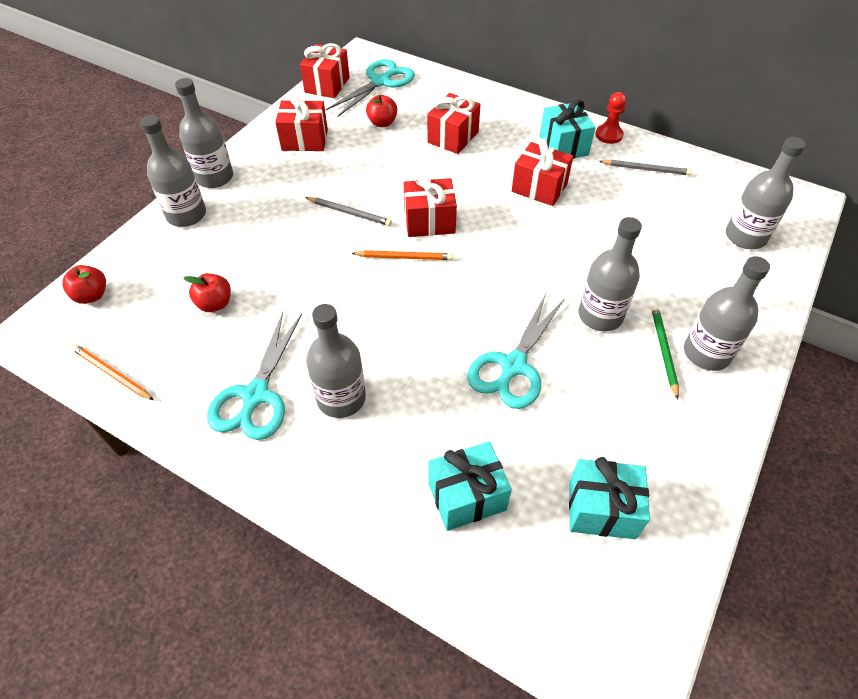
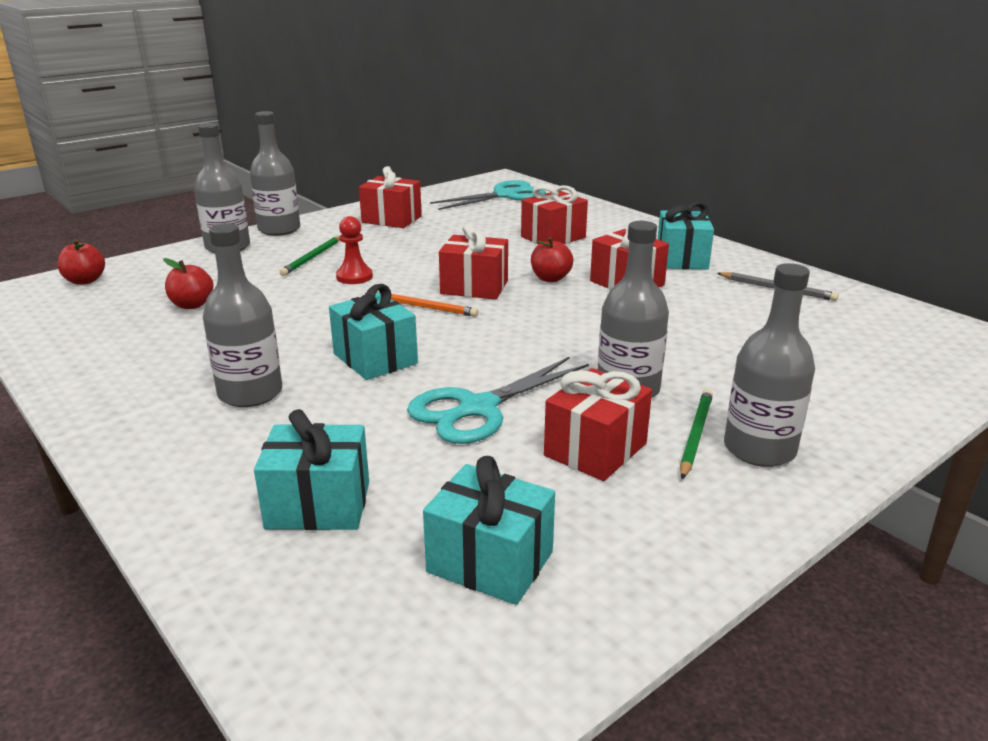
camera: 20 degrees right, 25 degrees down
orange pencil [72,344,154,400] -> none
turquoise scissors [207,312,302,440] -> none
red gift [300,43,350,98] -> red gift moved to [544,368,652,481]
grey pencil [305,197,392,226] -> none
red apple [366,95,397,127] -> red apple moved to [531,237,573,282]
red pawn [596,92,627,144] -> red pawn moved to [336,216,373,284]
grey bottle [726,137,806,249] -> none
none -> green pencil [280,236,340,276]
none -> turquoise gift [329,284,418,380]

